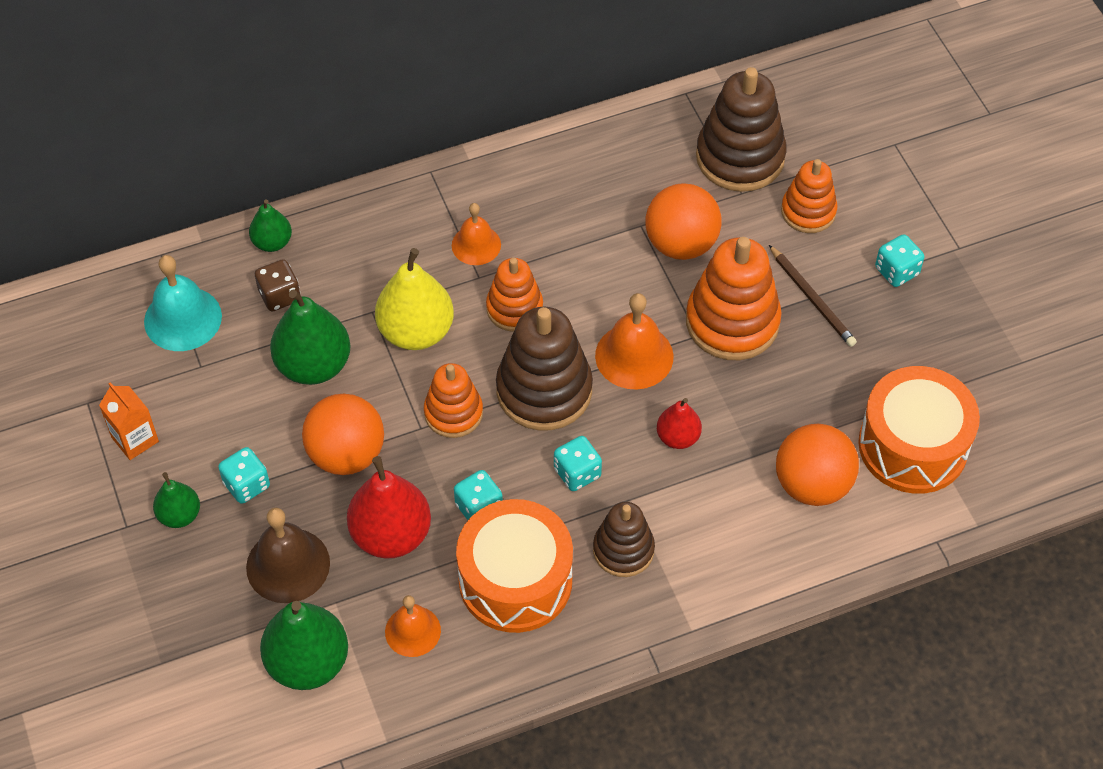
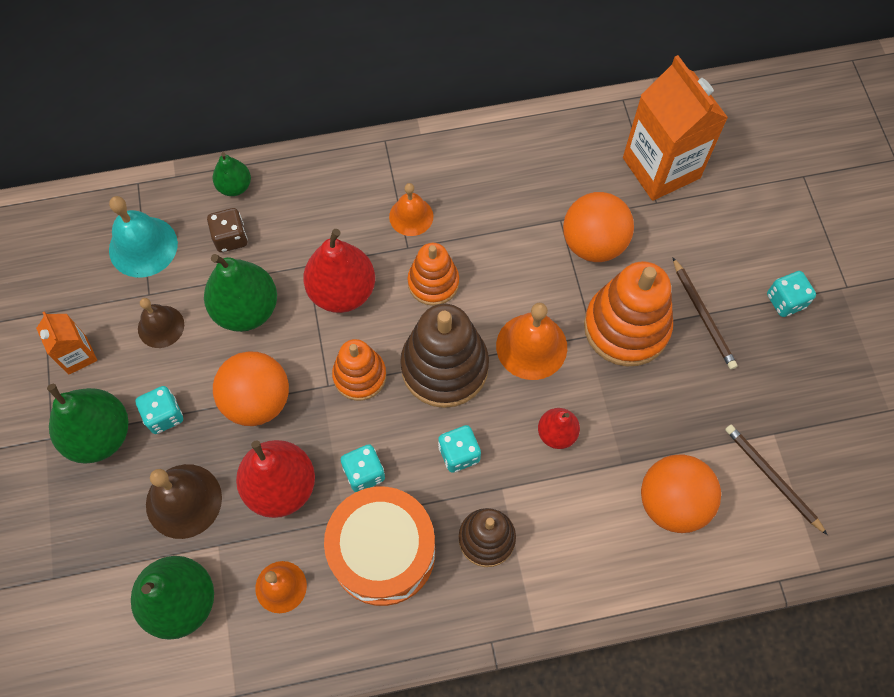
camera: 10 degrees right, 10 degrees up
green pear [153,472,200,528] -> green pear [47,384,129,464], size x1.79
yellow pear [375,248,454,350] -> red pear [303,229,375,313]
brown stacking toy [696,67,787,192] -> orange carton [623,55,728,201]
orange stacking toy [781,159,837,233] -> none
orange drum [858,366,980,494] -> brown pencil [725,425,827,535]
none -> brown bell [138,298,184,348]

